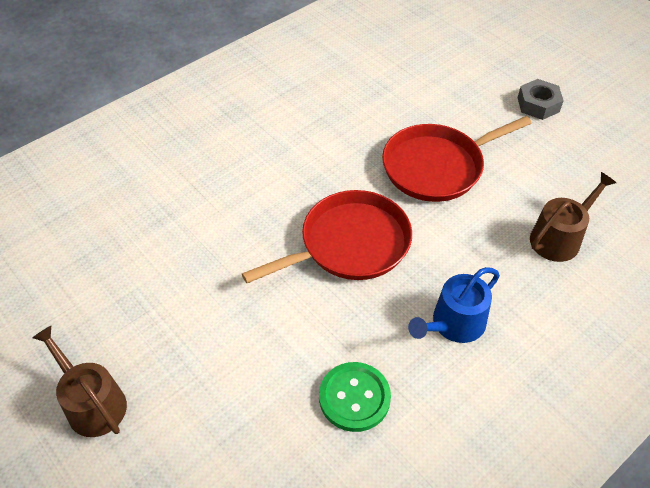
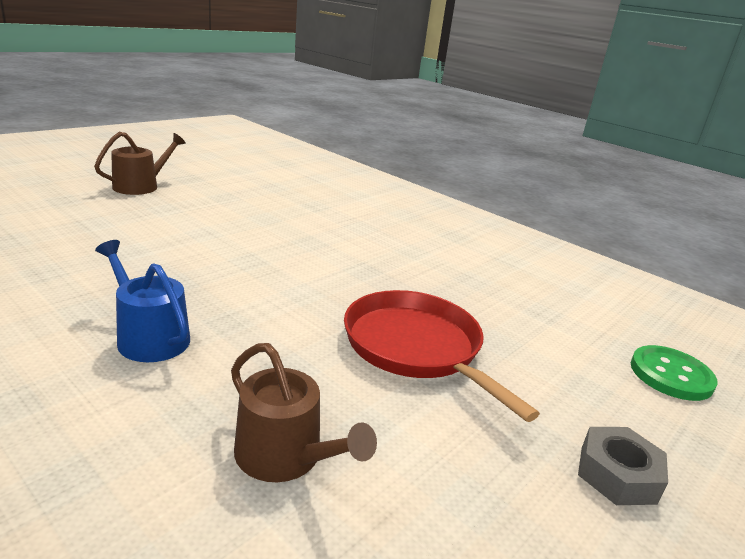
camera: 80 degrees right, 25 degrees down
red pan [242,190,412,283] -> none
green button [319,362,391,432] -> green button moved to [631,345,718,401]

